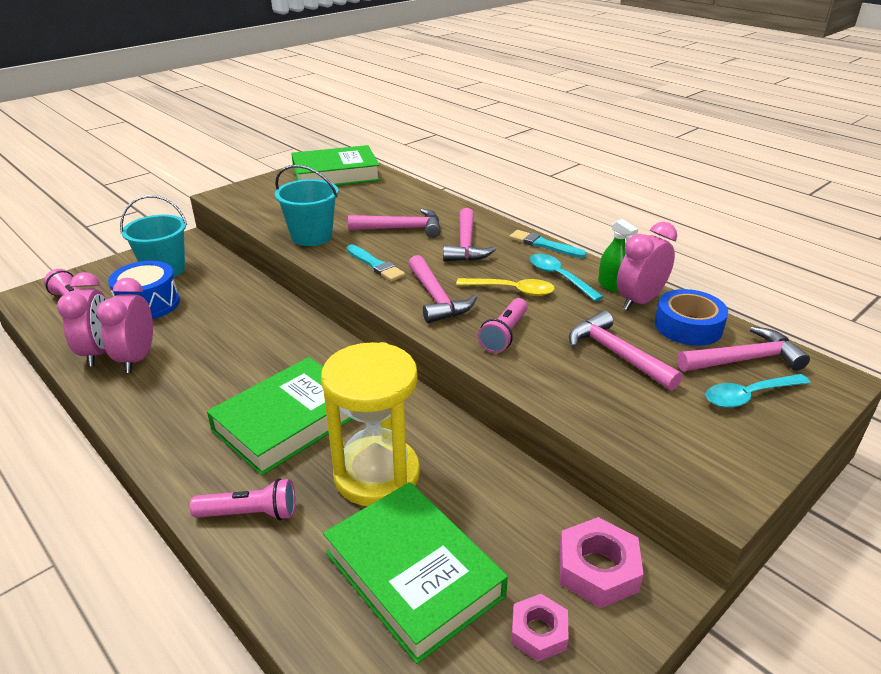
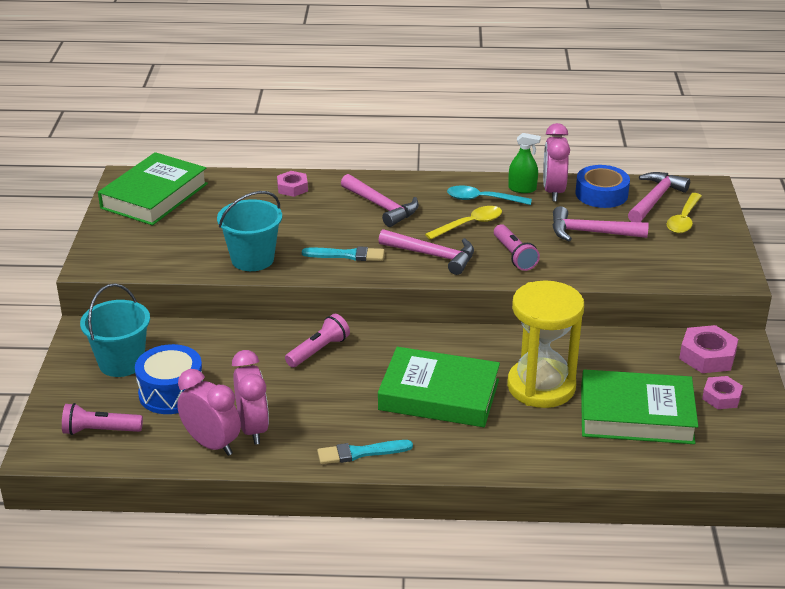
camera: 45 degrees left, 0 degrees up
pink clock [97,278,153,373] -> pink clock turned 150 degrees counterclockwise [232,350,269,445]
pink flashlight [190,478,295,521] -> pink flashlight moved to [285,314,350,367]
green book [207,357,352,476] -> green book turned 75 degrees counterclockwise [378,347,500,427]
pink hammer [348,209,441,238] -> none
turquoise brush [509,230,587,258] -> turquoise brush moved to [317,440,413,464]
turquoise spoon [706,374,810,408] -> yellow spoon [667,193,702,233]
none -> pink nut [277,171,308,197]

